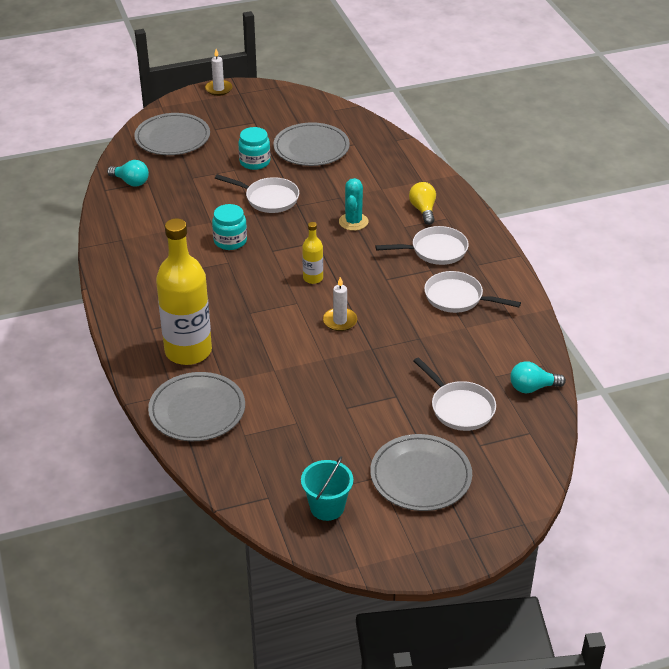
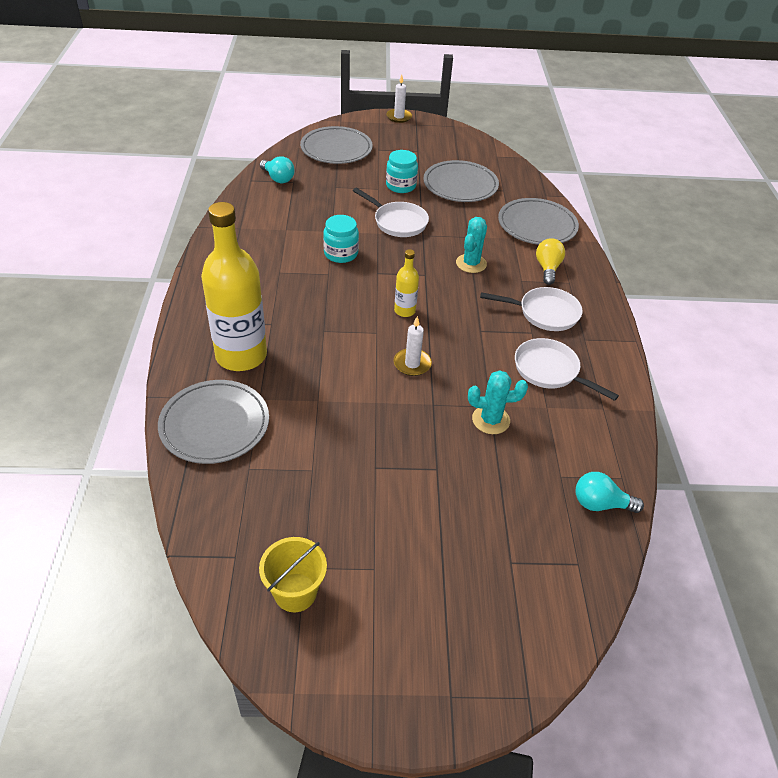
camera: 15 degrees right, 5 degrees up
turquoise bucket [301,456,353,521] -> yellow bucket [259,537,327,612]
grey plate [370,434,472,511] -> grey plate moved to [498,198,579,245]
white pan [413,357,496,431] -> none
none -> turquoise cactus [468,370,528,434]

